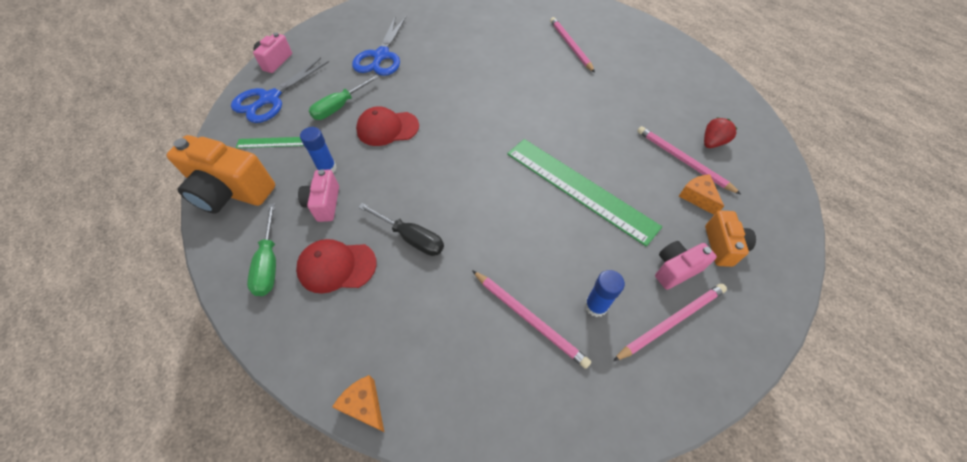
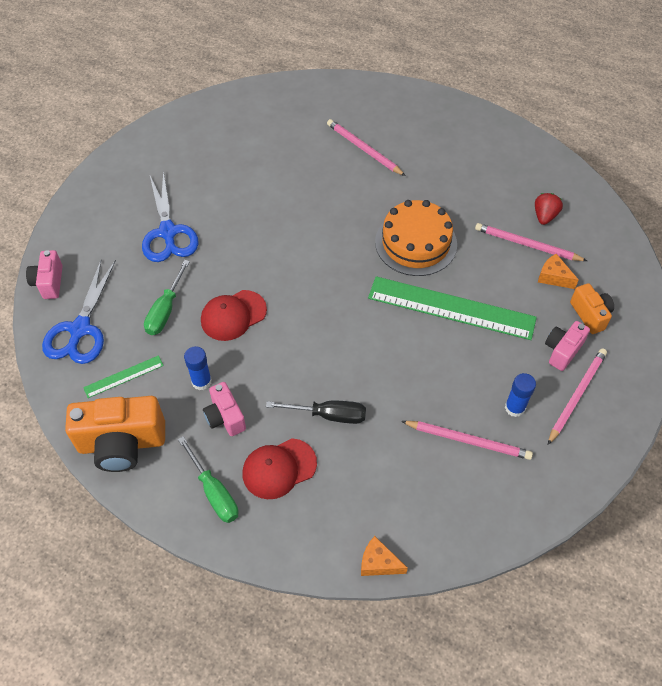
camera: 25 degrees left, 0 degrees up
none -> orange cake [375,200,457,276]

